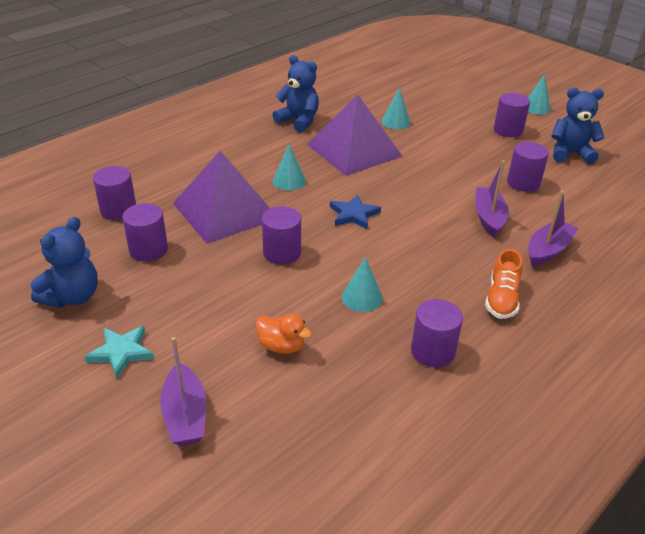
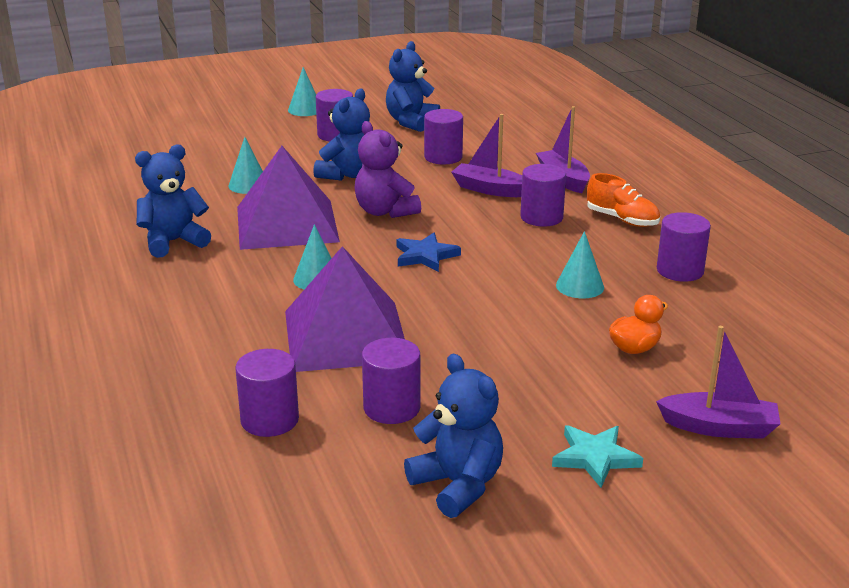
camera: 65 degrees left, 10 degrees down
purple cylinder [262,206,301,265] -> purple cylinder moved to [520,164,566,227]
none -> blue teddy bear [313,88,370,181]
none -> purple teddy bear [354,121,421,218]

